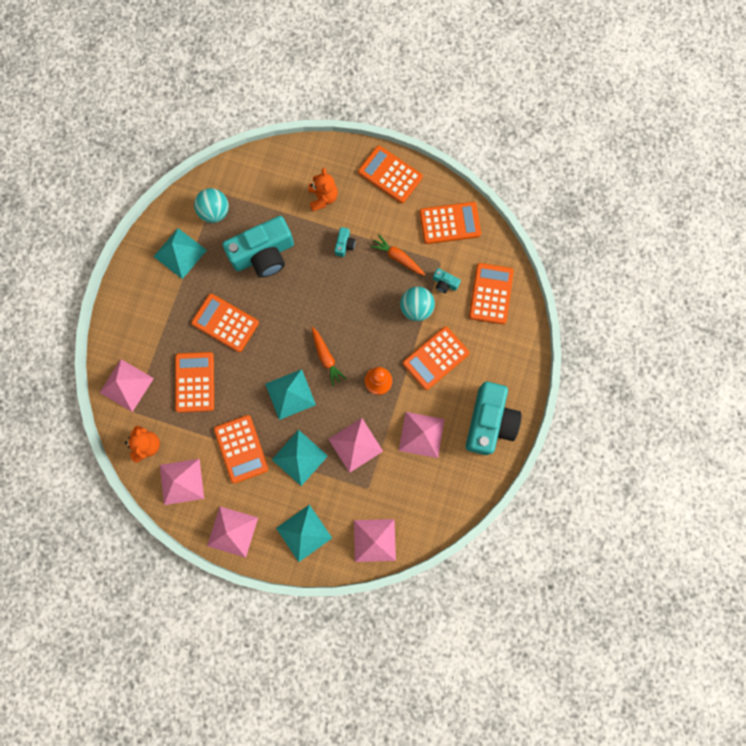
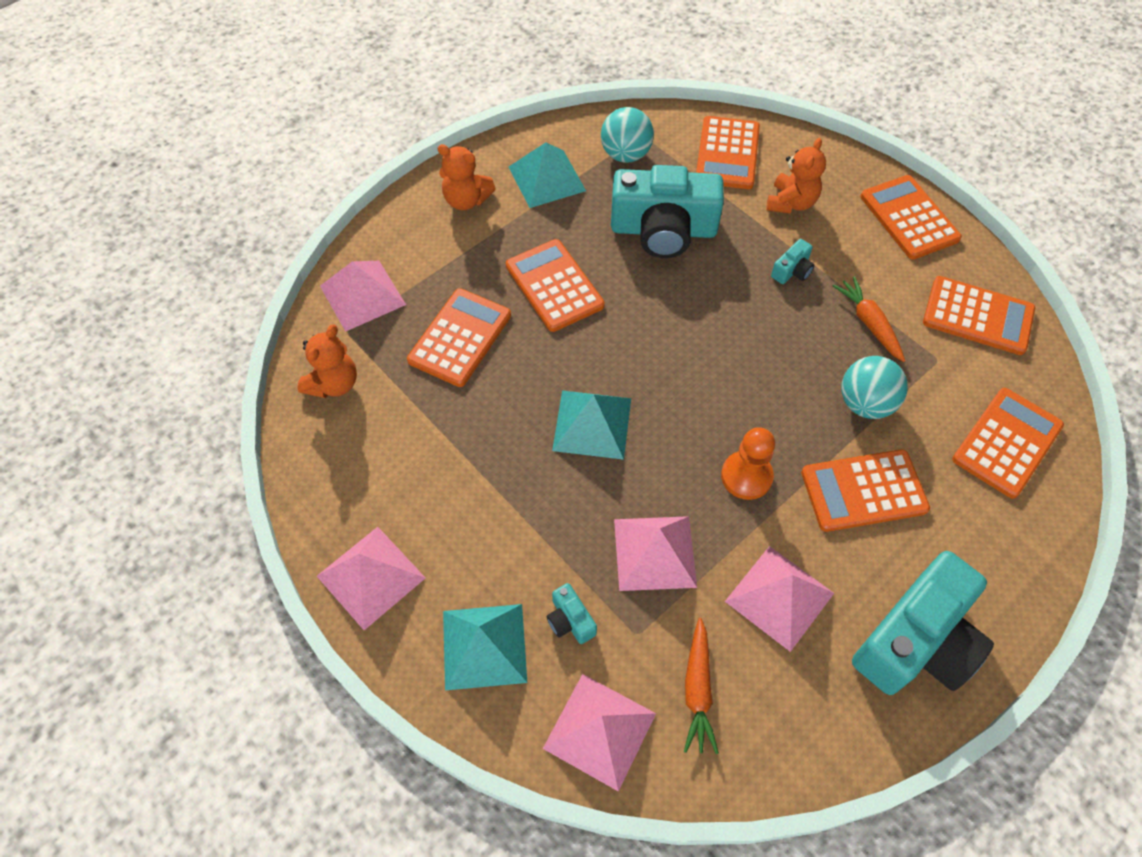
camera: 30 degrees right, 20 degrees down
pink pyramid [160,459,204,505] -> none
orange calculator [214,415,269,484] -> orange calculator moved to [696,116,760,189]
turquoise pyramid [272,430,328,486] -> none
orange carrot [312,327,347,386] -> orange carrot moved to [684,618,719,754]
turquoise camera [433,268,461,293] -> turquoise camera moved to [547,583,597,644]
none -> orange teddy bear [438,144,496,210]

